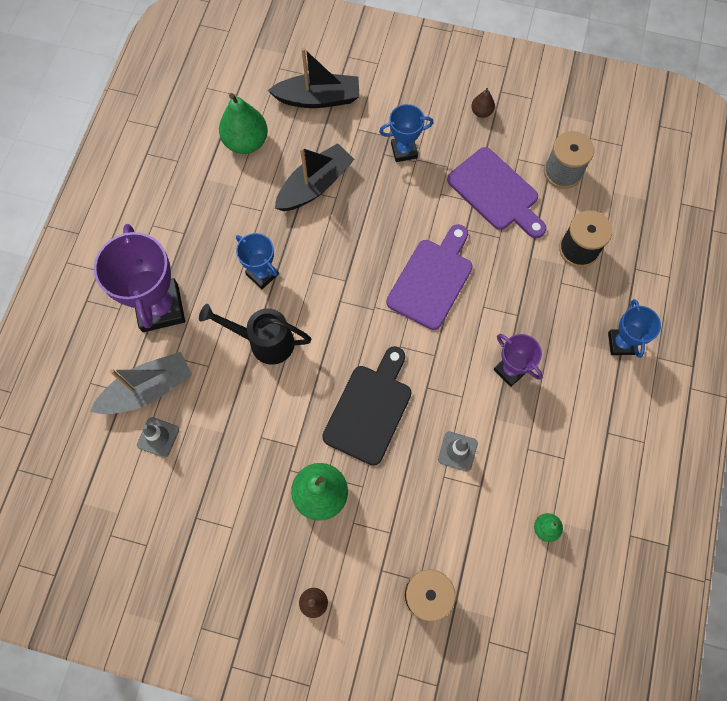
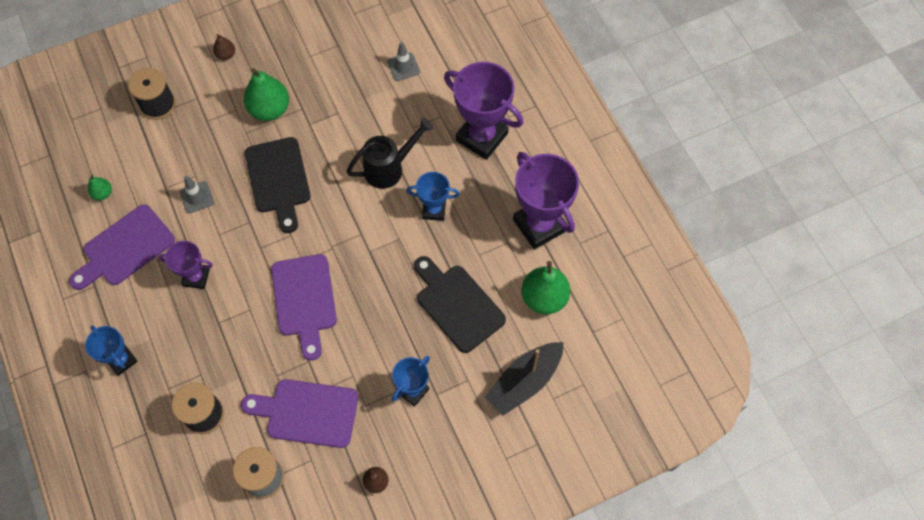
camera: 140 degrees right, 5 degrees down
grey boat [90,352,192,414] -> none
black boat [275,143,355,211] -> black cutting board [414,256,506,353]
none -> purple cutting board [69,204,175,290]
none -> purple trophy [513,152,579,249]

